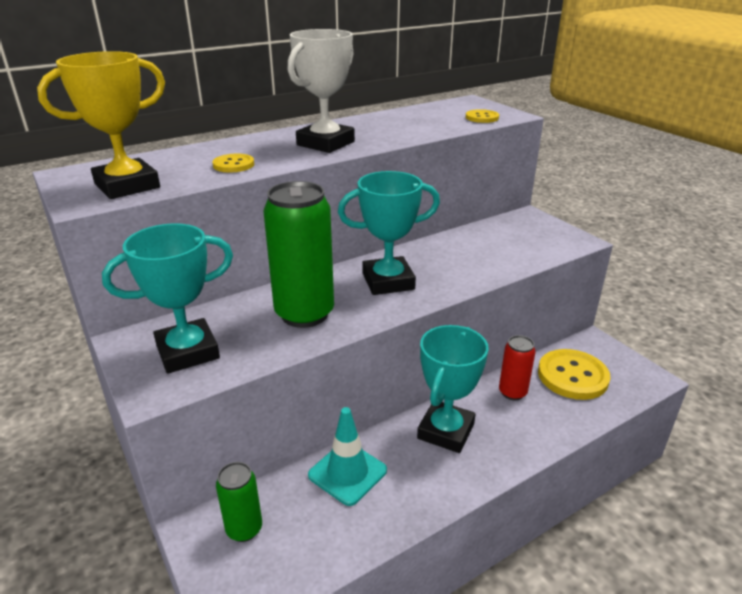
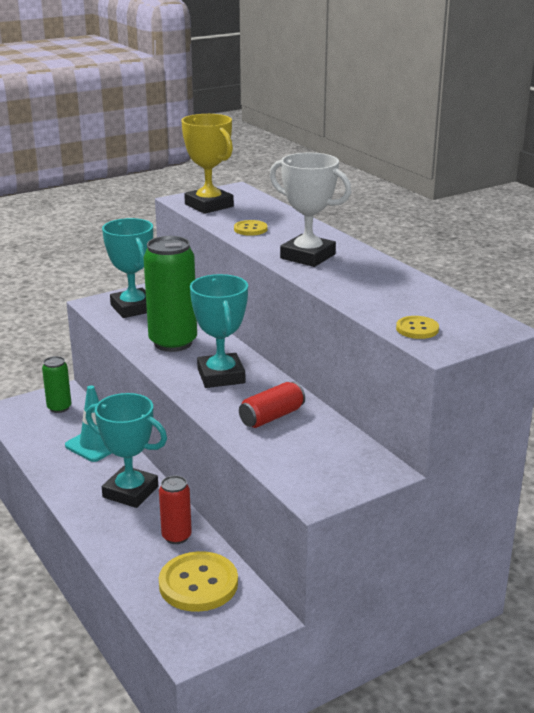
camera: 90 degrees right, 5 degrees down
none -> red can [239,382,305,428]

